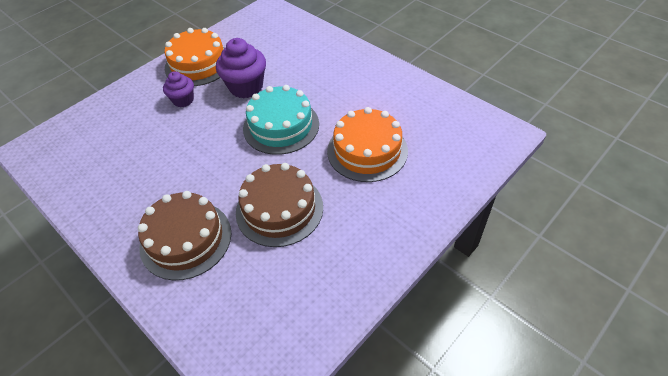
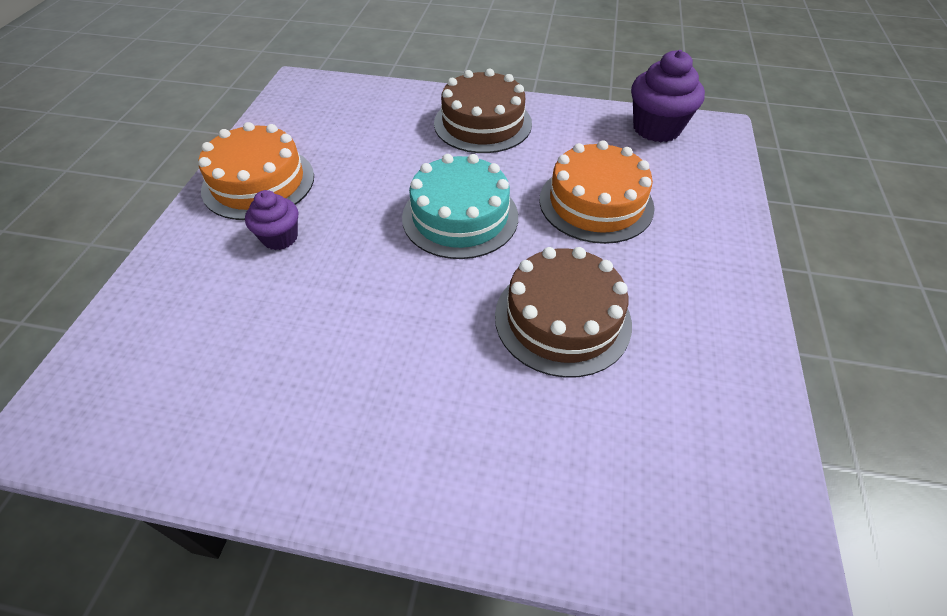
camera: 35 degrees left, 0 degrees up
brown cake [138,191,231,280] -> brown cake moved to [434,69,532,153]
purple cupcake [216,38,266,98] -> purple cupcake moved to [631,50,705,142]

